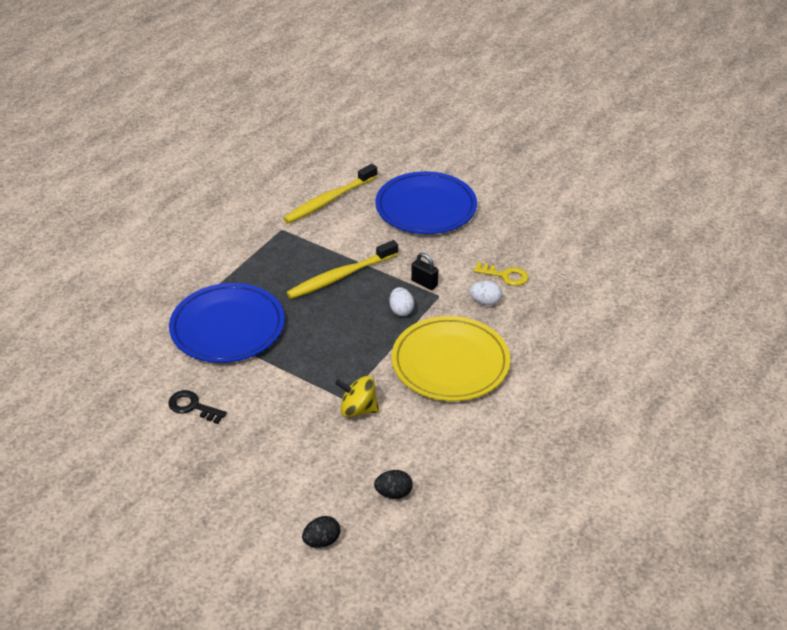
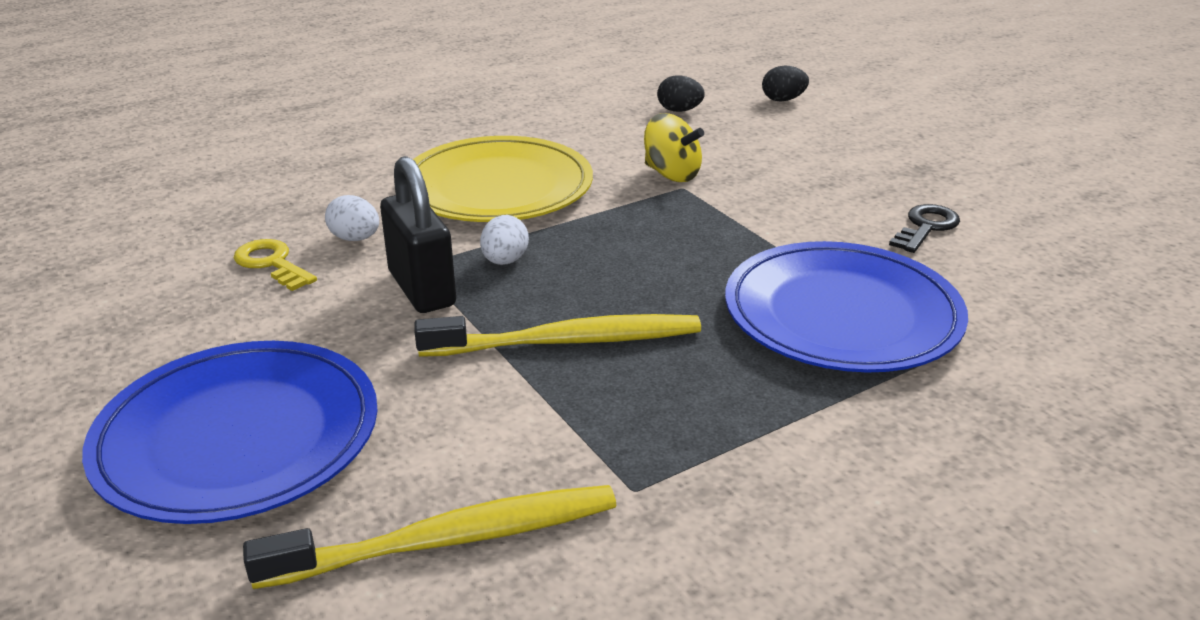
camera: 155 degrees left, 10 degrees down
black key [168,390,227,424] -> black key turned 105 degrees counterclockwise [889,204,960,253]
black padlock [411,253,438,290] -> black padlock [380,156,456,313], size x1.78

